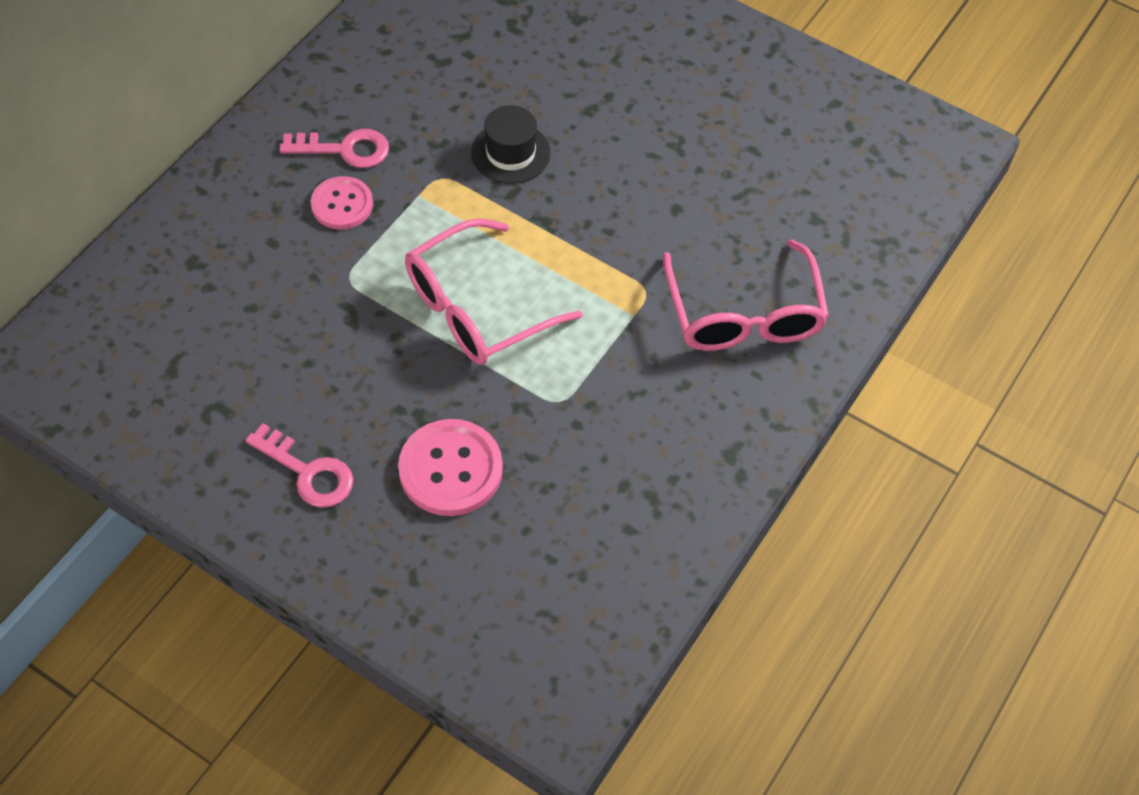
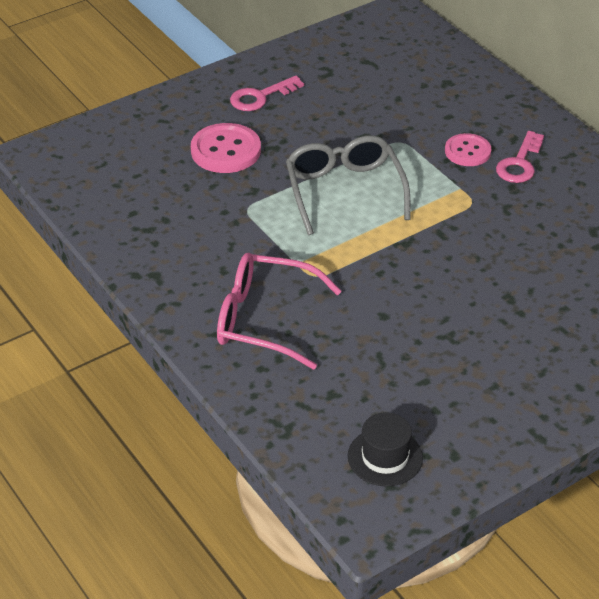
camera: 115 degrees right, 15 degrees down
pink glasses [405,218,583,365] -> grey glasses [286,135,411,235]
black hat [471,105,550,184] -> black hat moved to [348,412,423,486]

